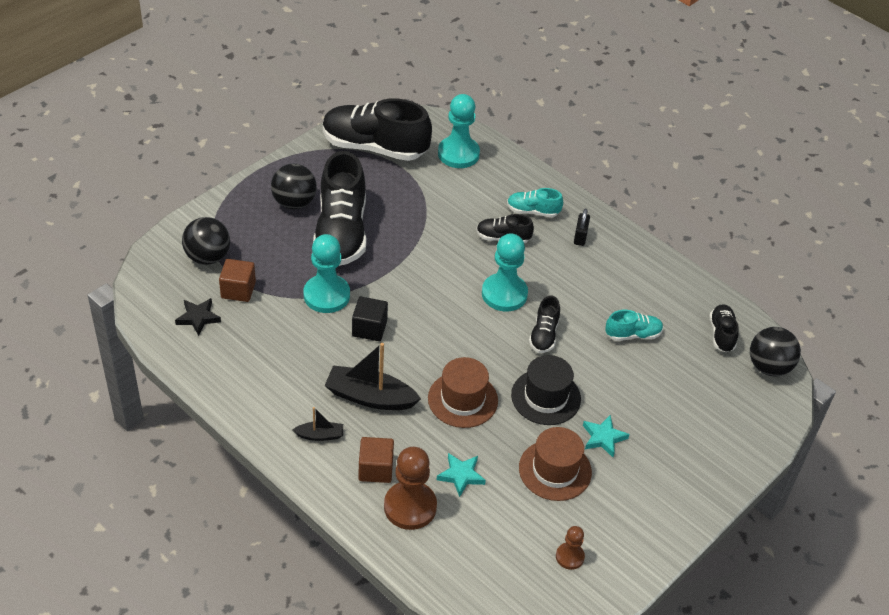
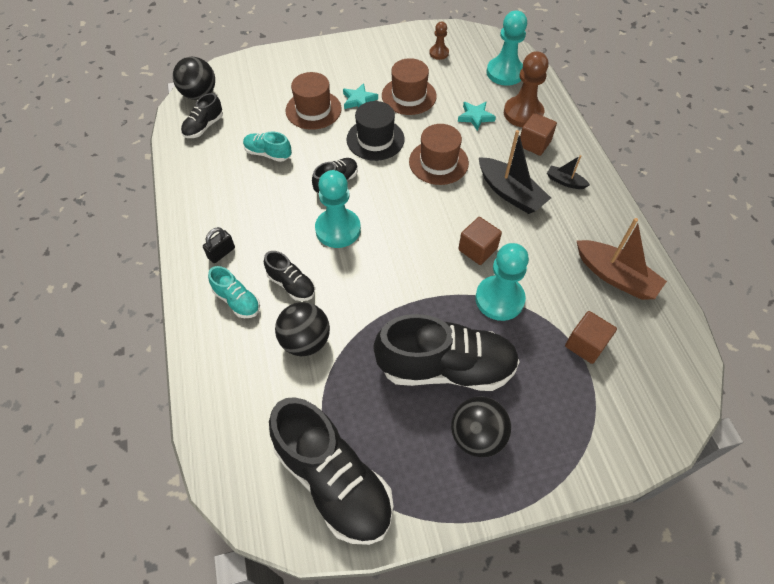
camera: 145 degrees left, 10 degrees up
black star [175,298,221,336] -> none
black ball [182,217,230,265] -> black ball moved to [275,302,330,356]
black shoe [313,151,366,266] -> black shoe turned 60 degrees clockwise [374,314,520,391]
black cube [352,297,388,341] -> brown cube [458,217,502,265]
turquoise pawn [438,94,480,168] -> turquoise pawn moved to [486,11,527,86]
none -> brown hat [286,72,341,130]
none -> brown boat [577,218,667,300]

